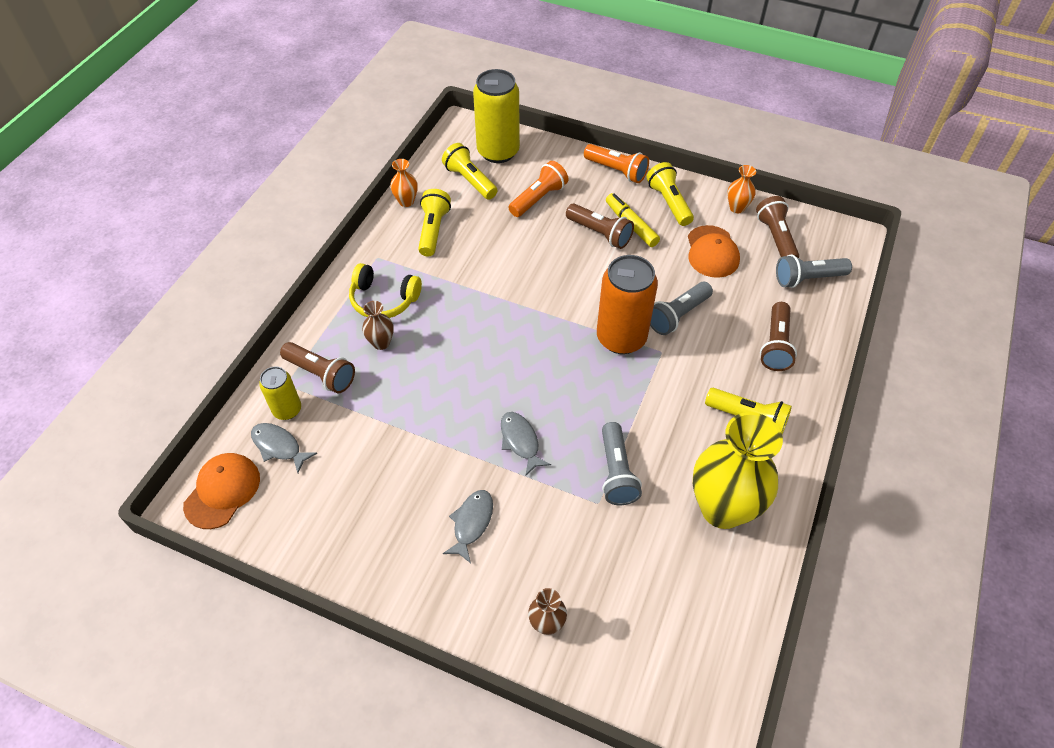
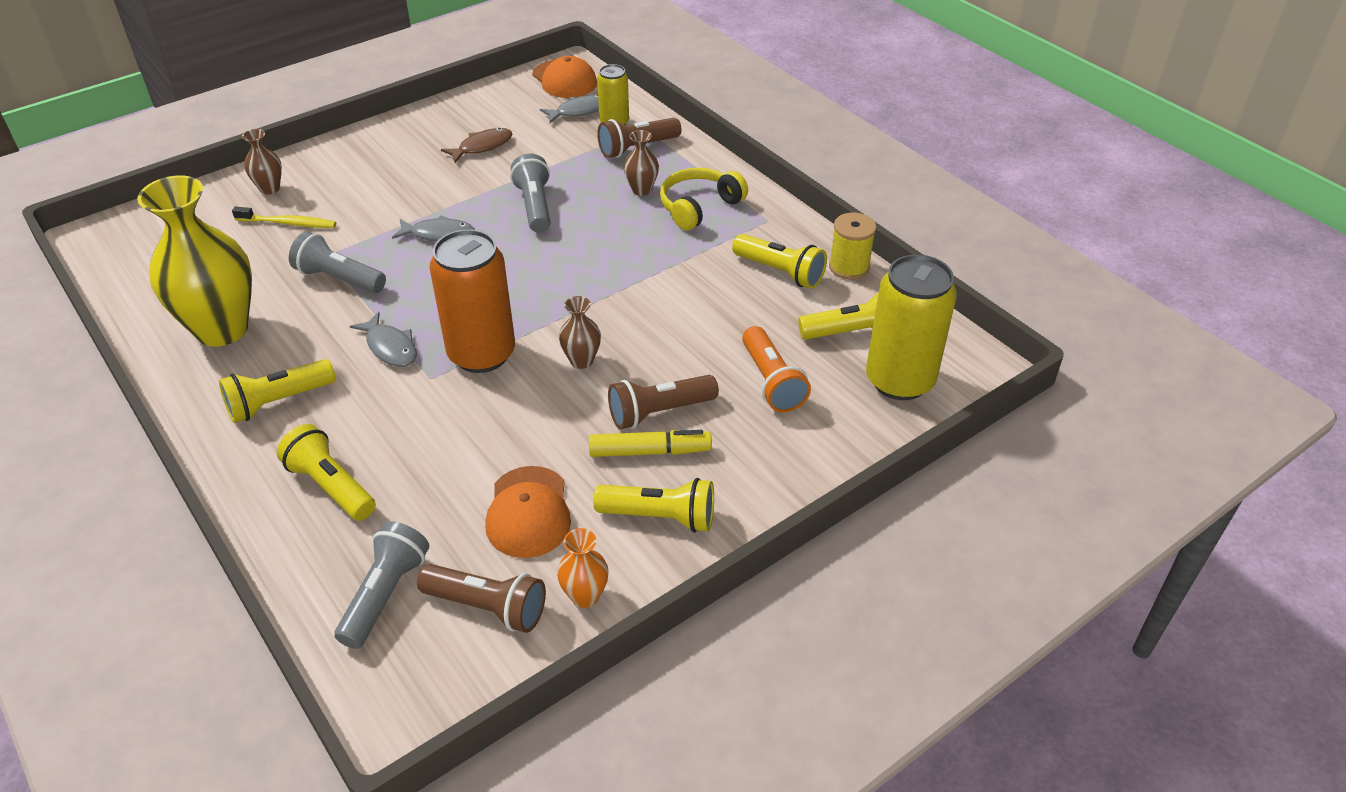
camera: 120 degrees right, 10 degrees down
orange vase [390,159,418,207] -> yellow spool [829,213,876,280]
grey fish [443,490,493,563] -> grey fish moved to [350,312,417,367]
orange flashlight [584,144,649,183] -> none
grey flashlight [650,282,713,335] -> grey flashlight moved to [510,154,551,233]
orange cap [688,225,740,278] -> orange cap turned 120 degrees counterclockwise [485,466,571,558]
brown flashlight [760,302,797,371] -> yellow flashlight [277,424,376,521]
none -> yellow toothbrush [232,207,336,228]
none -> brown fish [441,128,513,163]
none -> brown vase [559,296,601,369]

